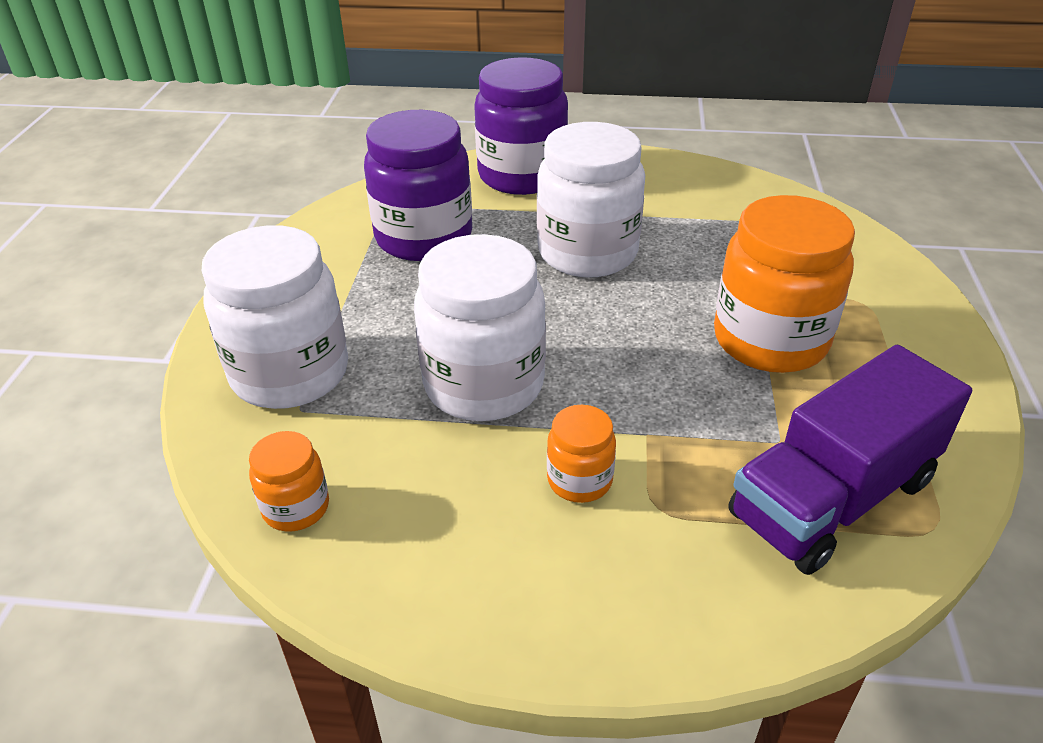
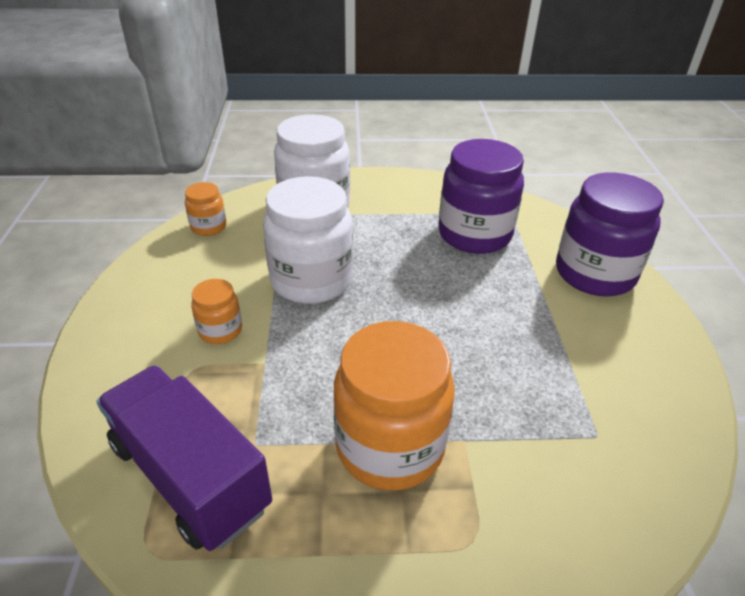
camera: 80 degrees right, 0 degrees up
white jar [537,122,645,278] -> none

